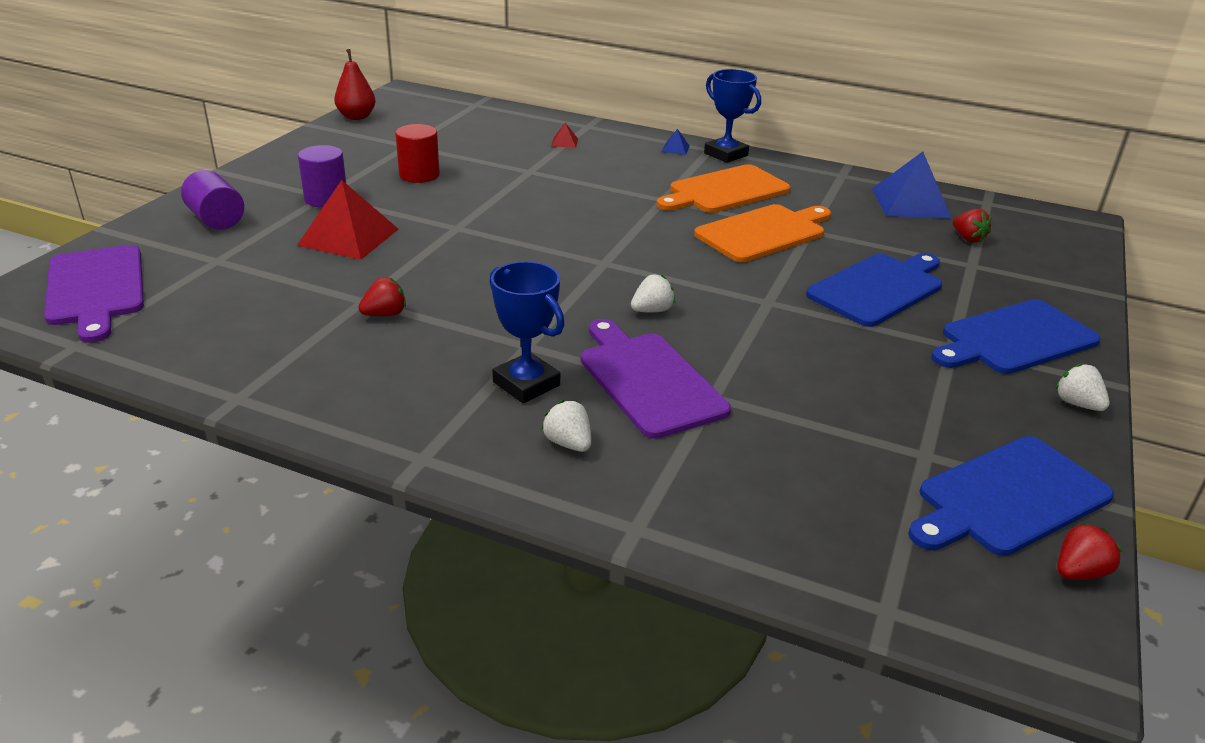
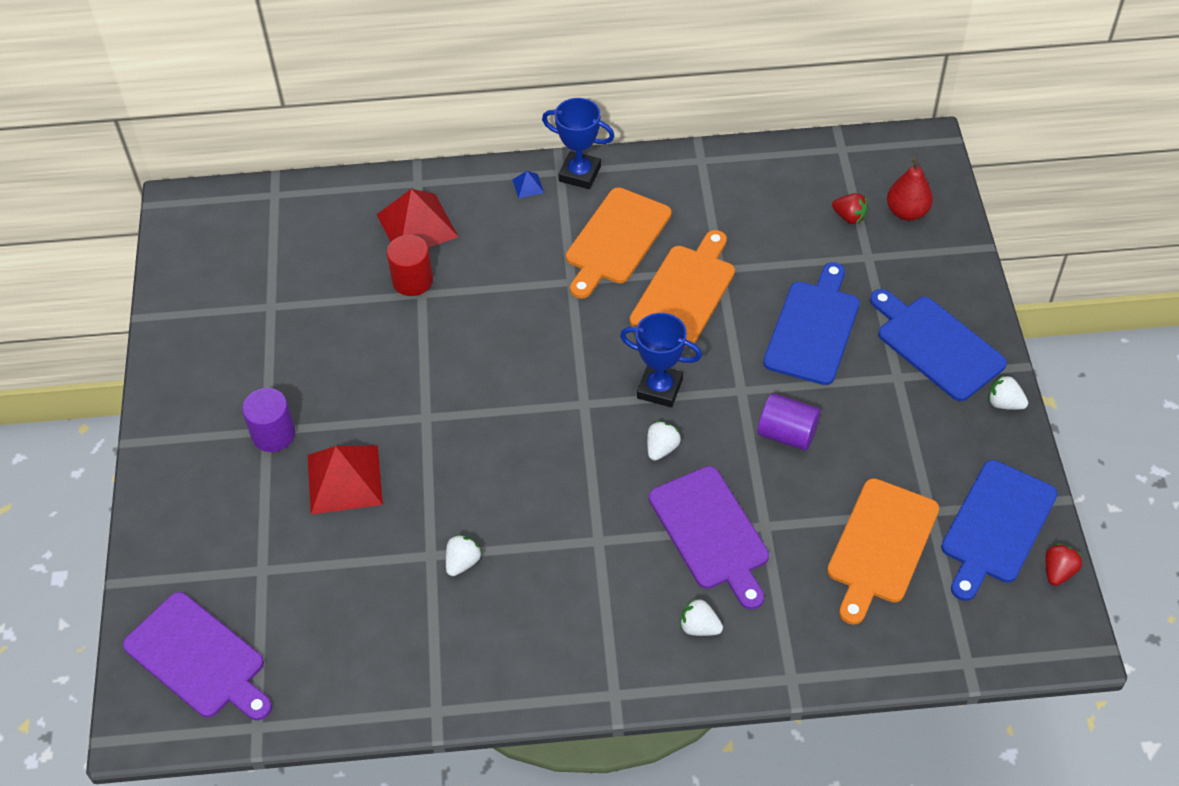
camera: 25 degrees left, 20 degrees up
purple cylinder [181,170,244,230] -> purple cylinder moved to [758,393,821,451]
red pear [334,49,376,120] -> red pear moved to [887,157,933,221]
red strawberry [358,277,406,316] -> white strawberry [446,534,482,576]
red cylinder [395,124,440,183] -> red cylinder moved to [387,235,433,296]
blue trophy [490,261,565,403] -> blue trophy moved to [620,313,702,407]
red pyramid [552,123,578,148] -> red pyramid [376,189,458,248], size x2.37
purple cutting board [581,319,731,439] -> purple cutting board turned 150 degrees counterclockwise [649,466,769,610]
blue pyramid [872,152,952,219] -> none
blue cutting board [931,299,1101,374] -> blue cutting board turned 105 degrees clockwise [870,289,1007,401]
none -> orange cutting board [827,478,939,625]

